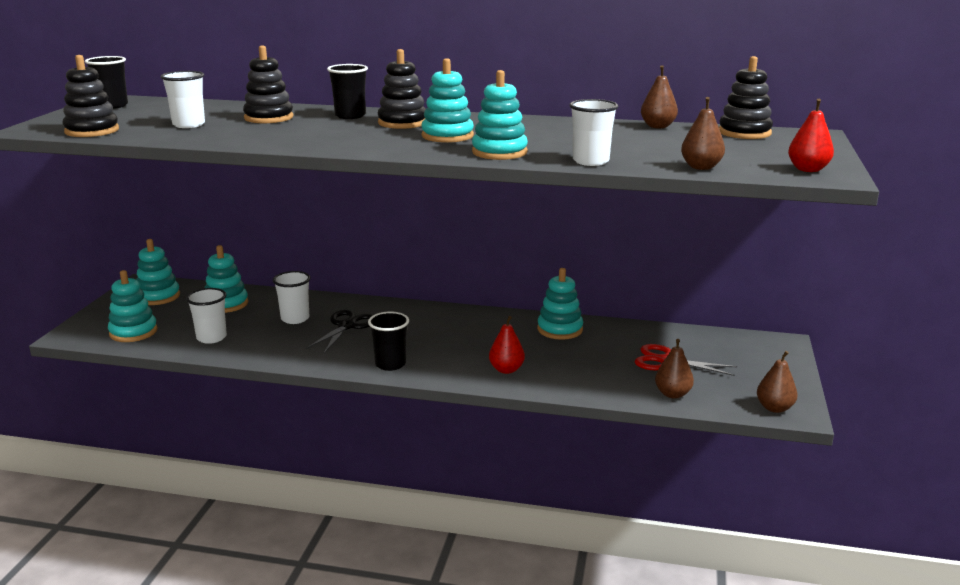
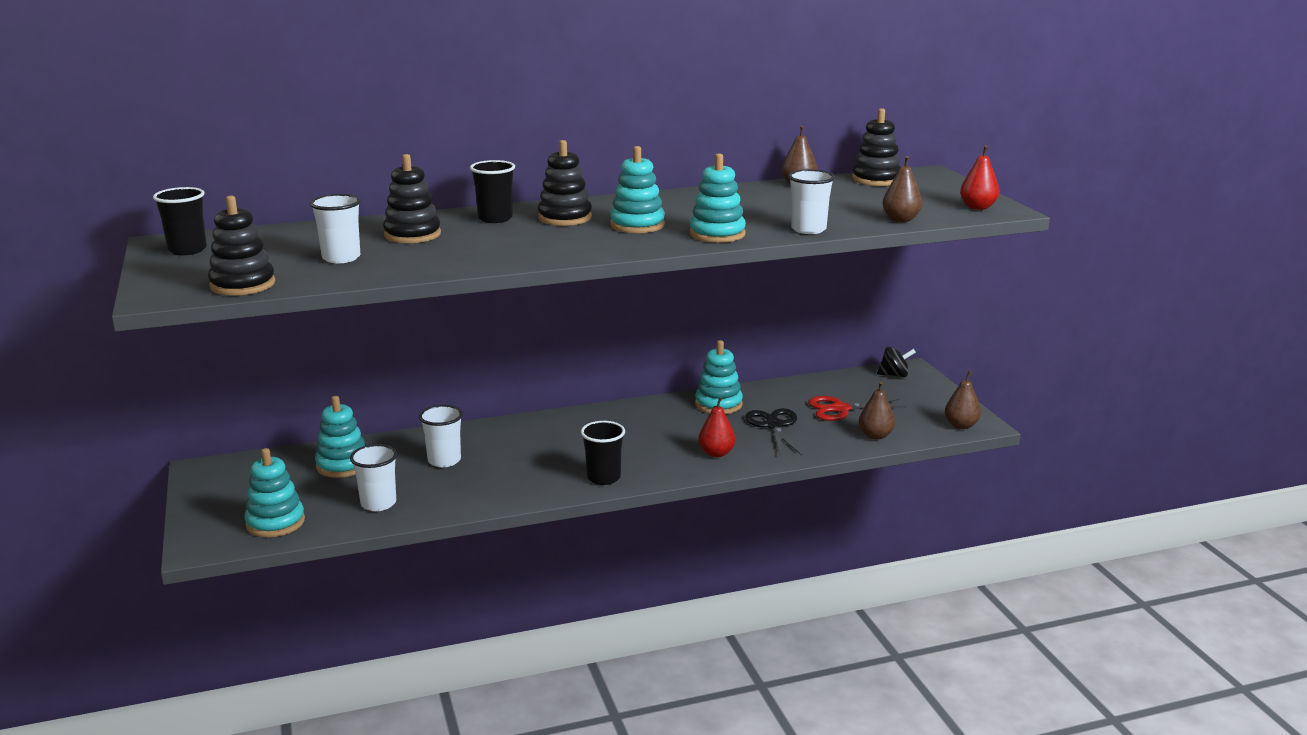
camera: 30 degrees left, 0 degrees up
turquoise stacking toy [136,239,180,305] -> none
black scissors [306,310,373,353] -> black scissors moved to [745,408,802,455]
none -> black spinning top [877,347,916,377]

